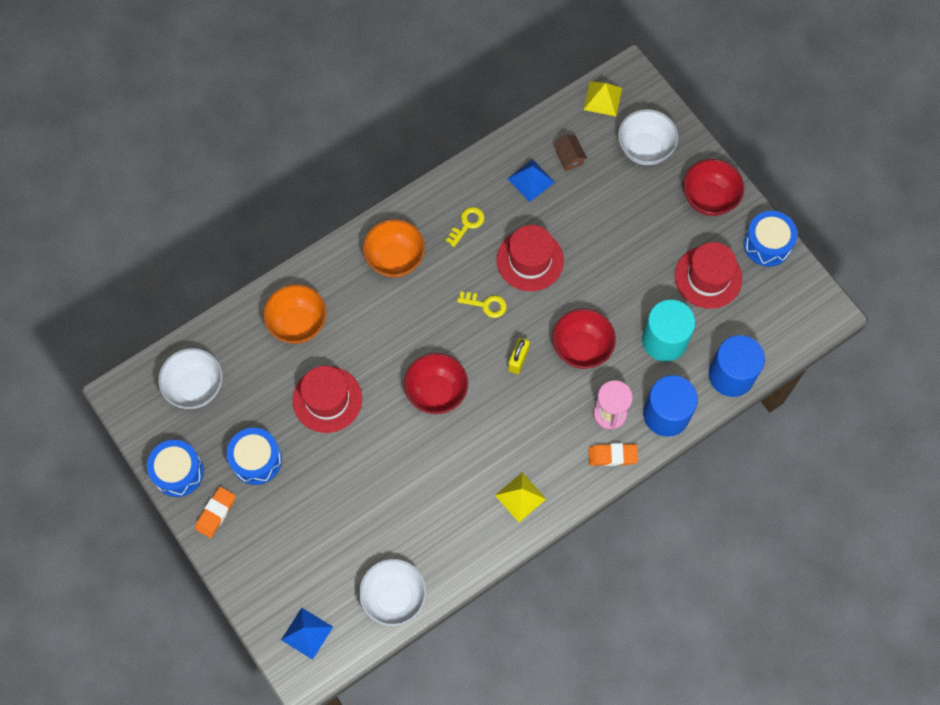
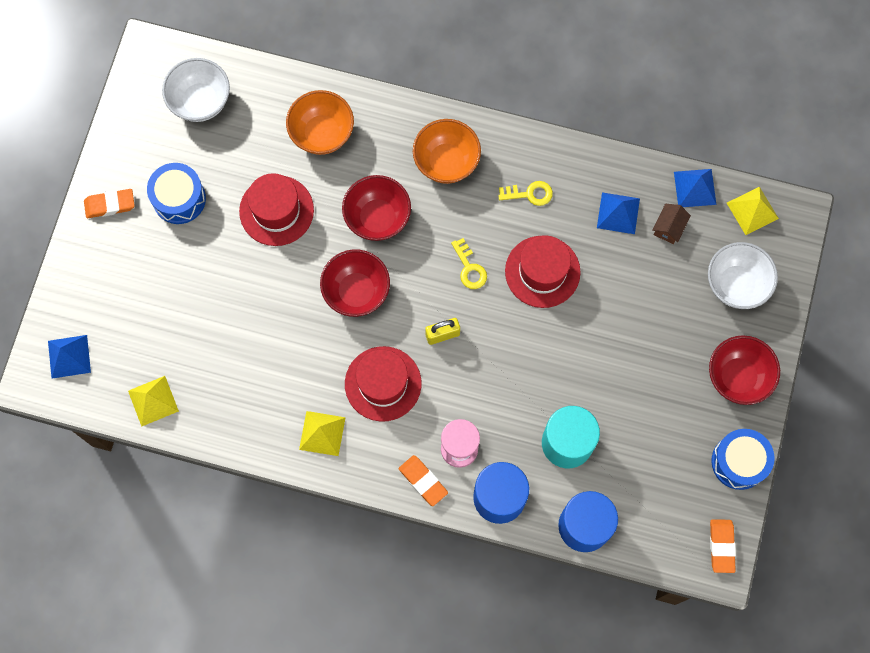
camera: 50 degrees right, 5 degrees up
blue drum [147,440,204,497] -> none
white bowl [359,559,427,626] -> yellow pyramid [128,376,179,427]
red bowl [552,309,616,369] -> red bowl moved to [342,175,411,241]
red hat [675,242,742,309] -> red hat moved to [345,346,422,421]
none -> blue pyramid [674,169,716,207]
none -> orange eraser [710,519,736,573]

